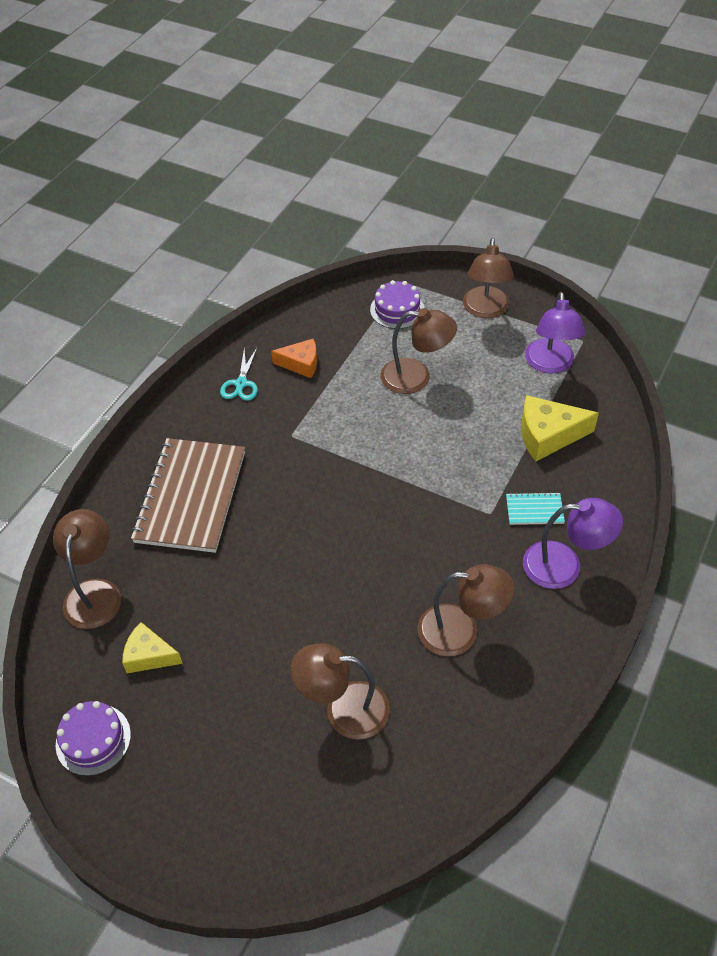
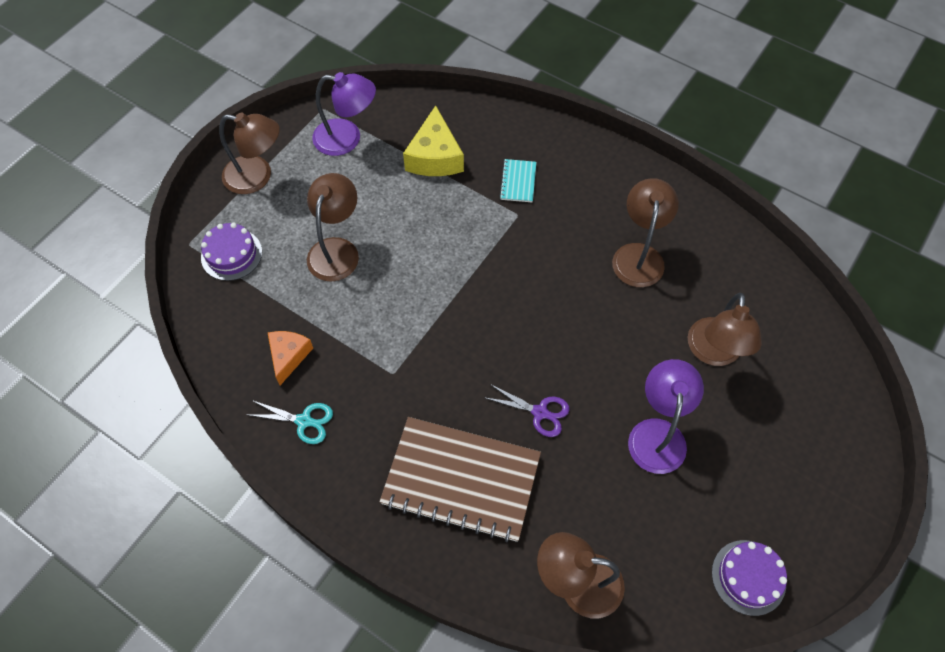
camera: 85 degrees left, 10 degrees up
yellow cheese [122,622,183,673] -> none
purple lamp [523,498,623,589] -> purple lamp moved to [628,359,704,474]
none -> purple scissors [484,384,569,437]

